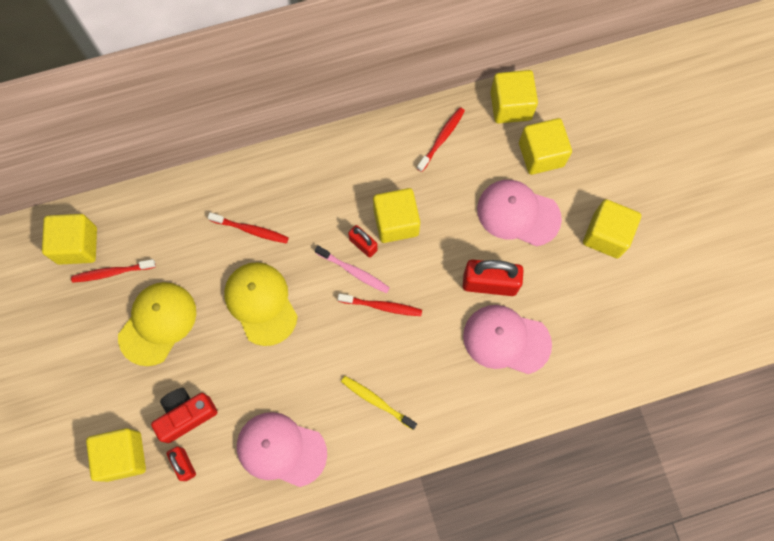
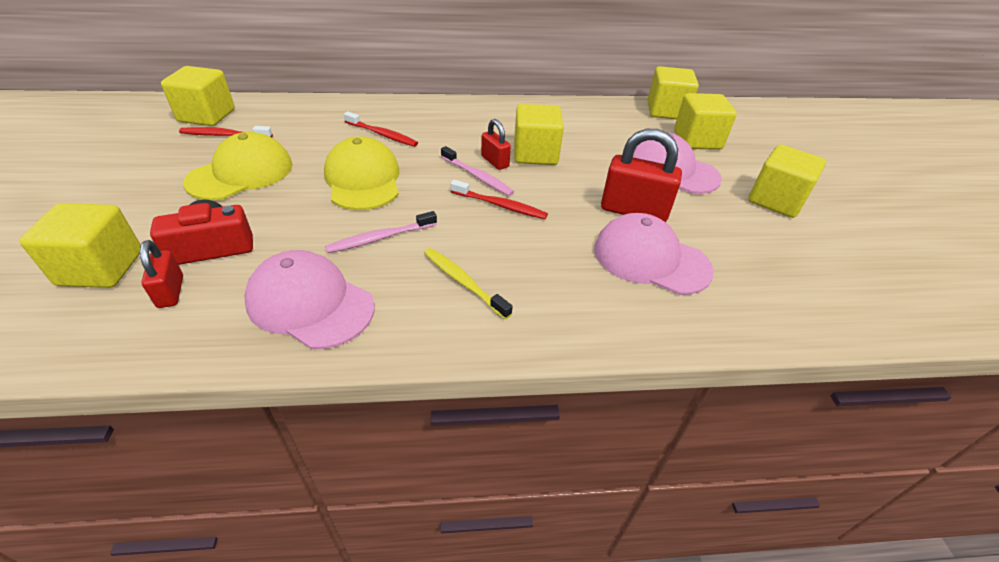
camera: 10 degrees right, 30 degrees down
red toothbrush [417,107,465,172] -> none
none -> pink toothbrush [325,211,437,253]

